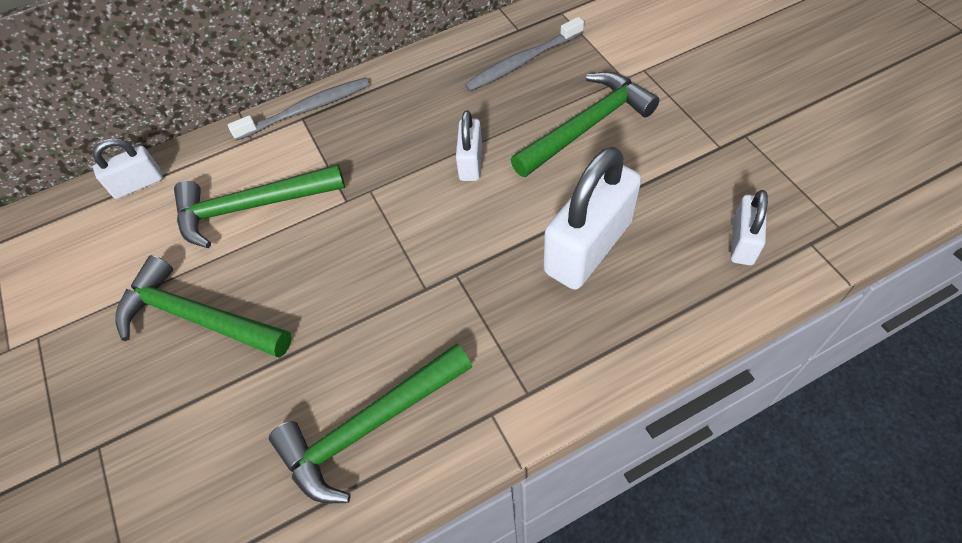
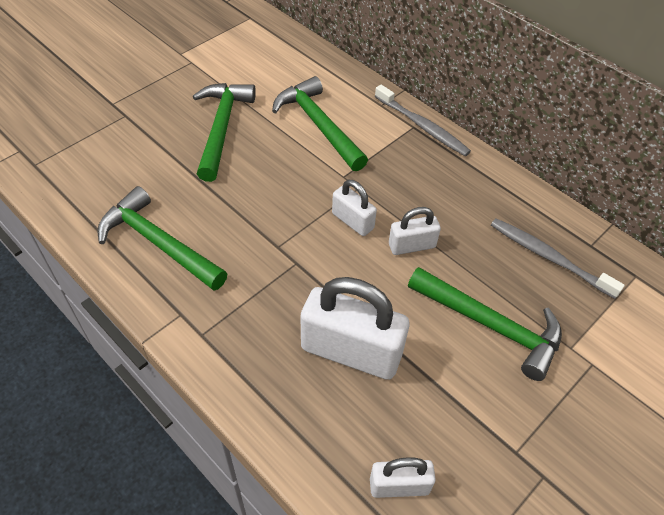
camera: 65 degrees right, 5 degrees down
white padlock [93,138,163,199] -> white padlock moved to [332,180,377,236]

